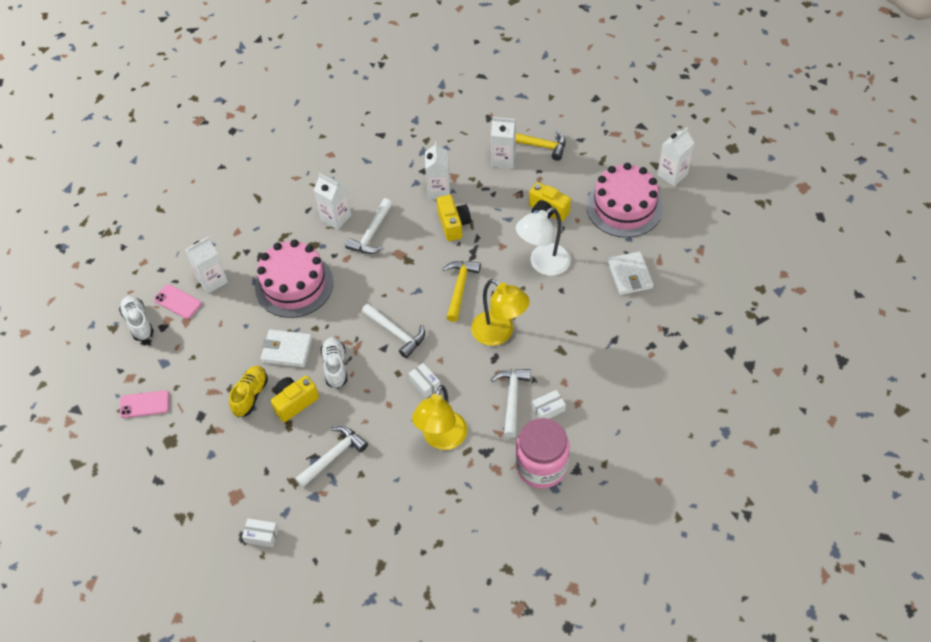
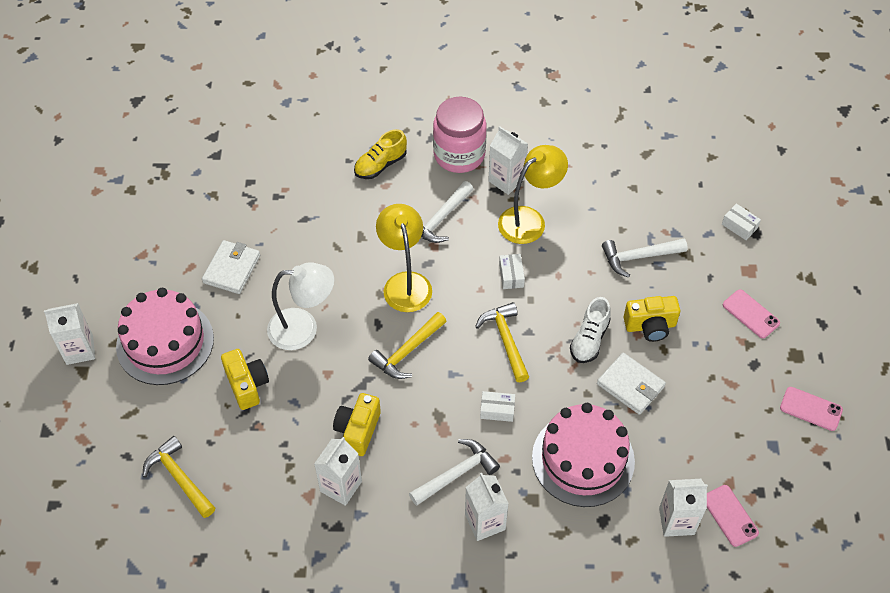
camera: 150 degrees left, 0 degrees up
white shoe [119,296,154,341] -> none
yellow shoe [229,366,268,417] -> yellow shoe moved to [354,129,407,179]
white hammer [362,303,425,358] -> yellow hammer [475,302,529,382]
white carton [491,117,516,169] -> white carton moved to [488,126,528,195]
white box [532,390,566,419] -> white box moved to [480,391,515,422]
none -> pink phone [723,289,780,338]

